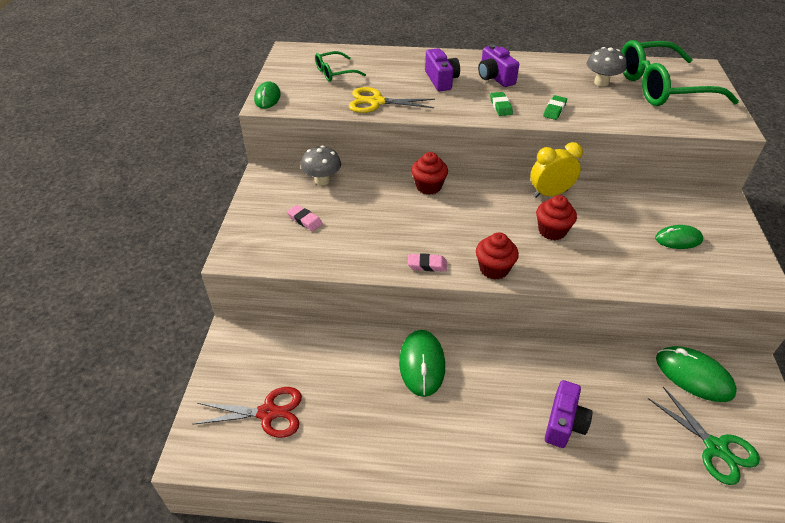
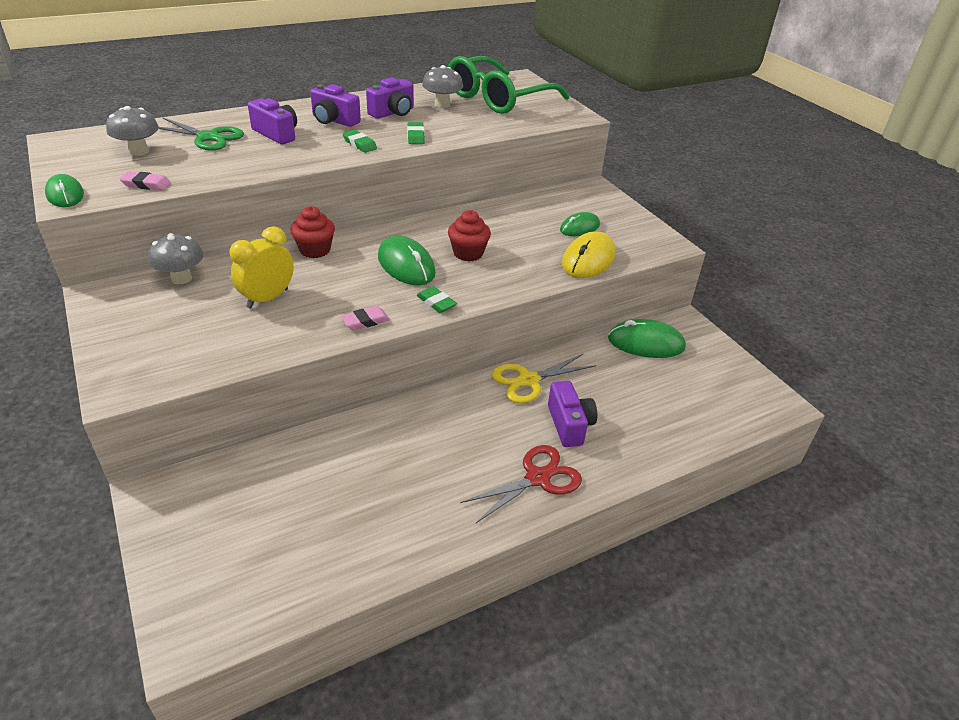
camera: 35 degrees left, 5 degrees down
red scissors [193,387,302,438] -> red scissors moved to [460,445,582,523]
pink eraser [287,205,323,231] -> pink eraser moved to [119,171,171,190]
green glasses [315,51,366,82] -> grey mushroom [106,106,159,156]
yellow scissors [349,87,435,113] -> yellow scissors moved to [492,353,596,404]
green mouse [399,330,445,397] -> green mouse moved to [378,235,436,285]
red cupcake [476,232,519,279] -> green eraser [416,286,457,313]
yellow clock [530,142,583,198] -> yellow clock moved to [230,226,294,309]
green scissors [648,387,760,485] -> green scissors moved to [159,117,244,151]
none -> purple camera [366,77,414,119]
none -> yellow mouse [562,231,616,278]

